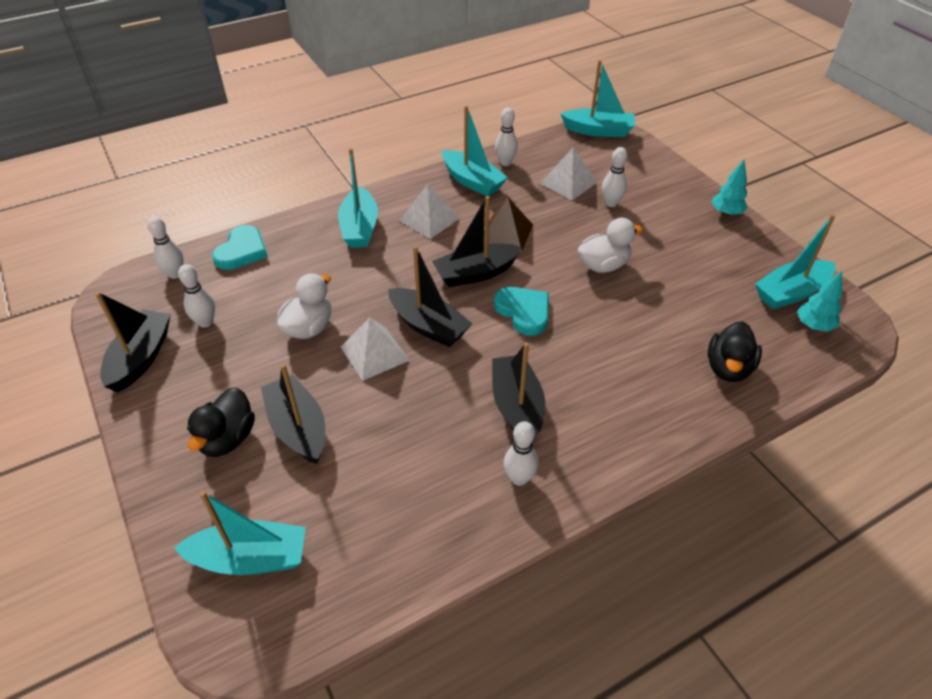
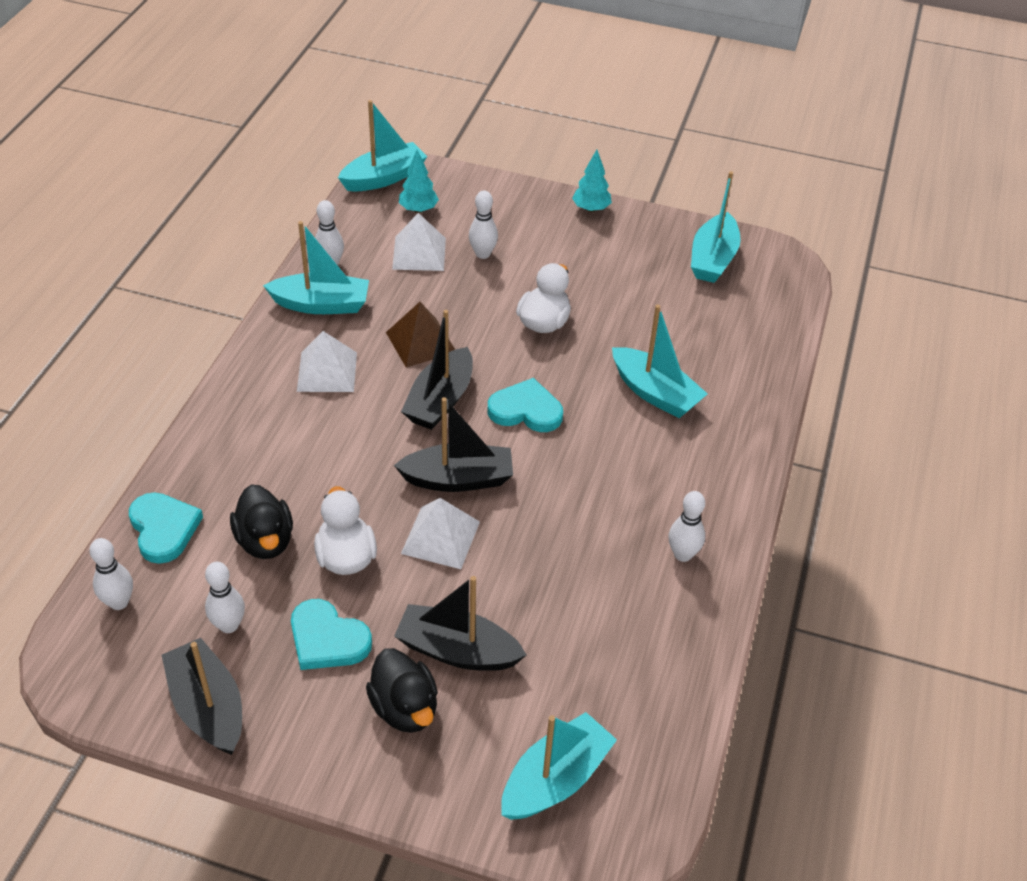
camera: 45 degrees left, 0 degrees up
turquoise boat [338,148,378,248] -> turquoise boat moved to [612,305,708,418]
black boat [492,342,545,440] -> none
black duck [708,321,762,382] -> black duck moved to [230,484,293,559]
turquoise tree [797,271,842,332] -> turquoise tree moved to [399,150,439,213]
none -> turquoise heart [291,599,372,670]

